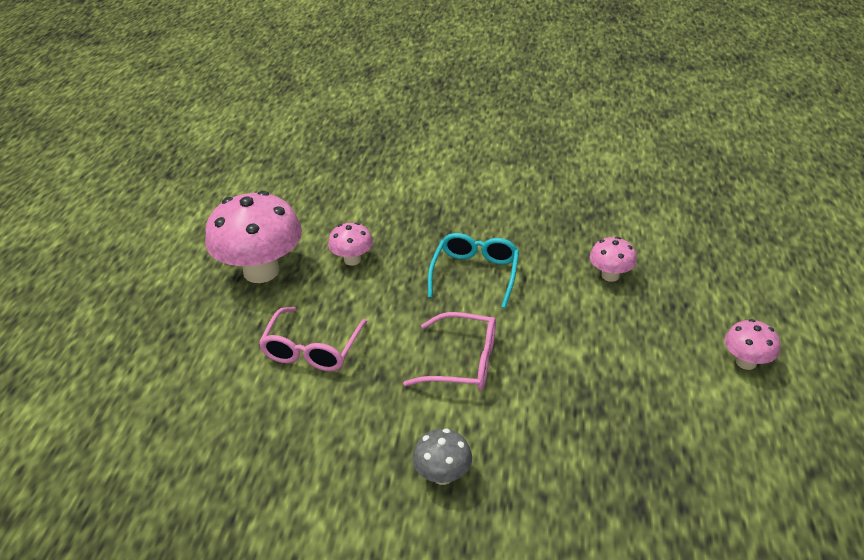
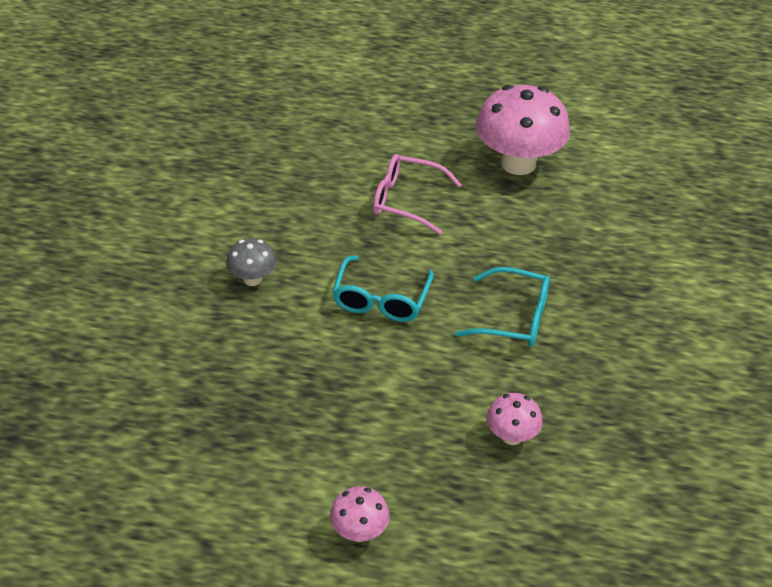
camera: 90 degrees right, 5 degrees up
pink mushroom [328,222,373,266] -> none
pink glasses [403,312,496,390] -> turquoise glasses [332,256,434,322]

